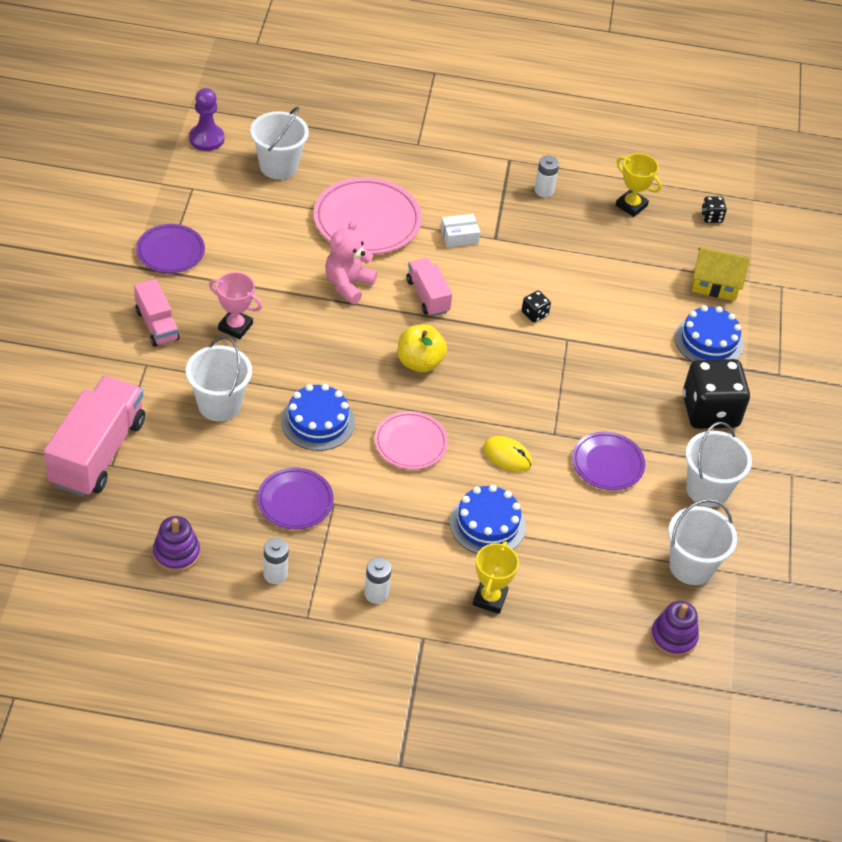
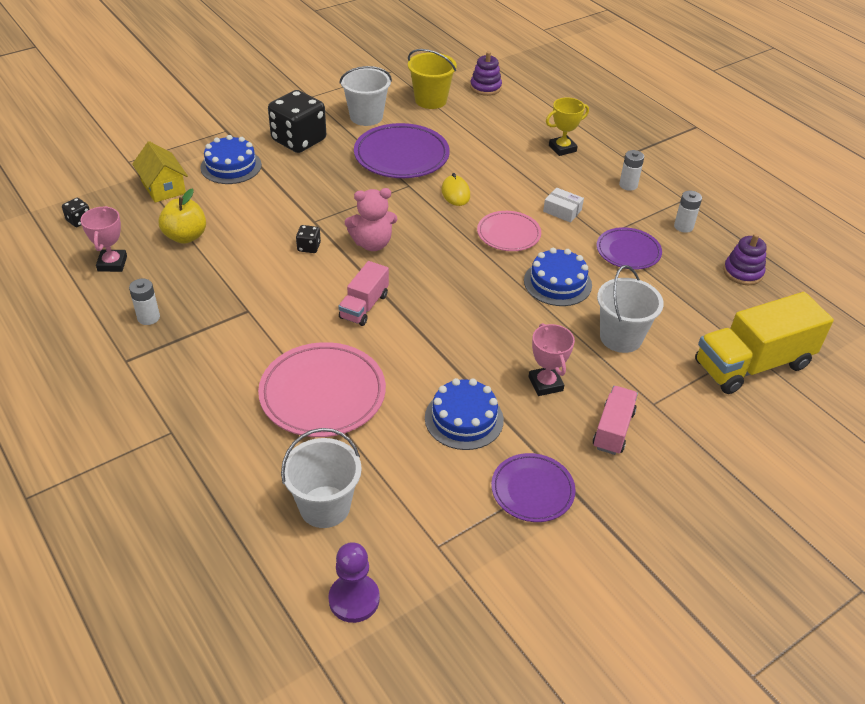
camera: 130 degrees left, 5 degrees down
pink truck [44,376,145,497] -> yellow truck [695,292,834,394]
pink teddy bear [325,220,377,304] -> pink teddy bear moved to [345,188,397,251]
yellow apple [398,324,447,372] -> yellow apple moved to [159,188,206,244]
white box [441,214,480,247] -> white box moved to [543,187,584,223]
blue cake [450,485,526,554] -> blue cake moved to [425,378,504,450]
purple plate [572,432,645,490] -> purple plate [354,123,450,178], size x1.63
yellow trophy [616,153,662,217] -> pink trophy [80,206,127,272]
white bucket [668,499,737,585] -> yellow bucket [408,49,457,109]

